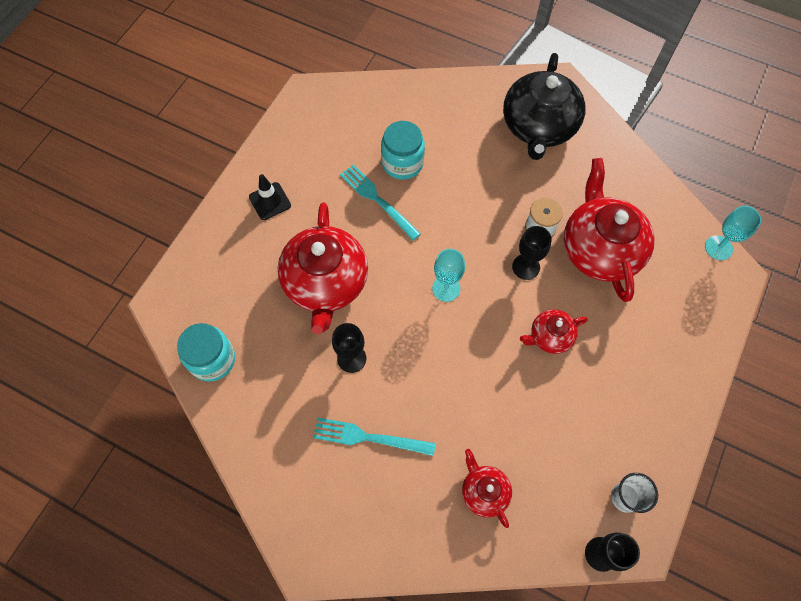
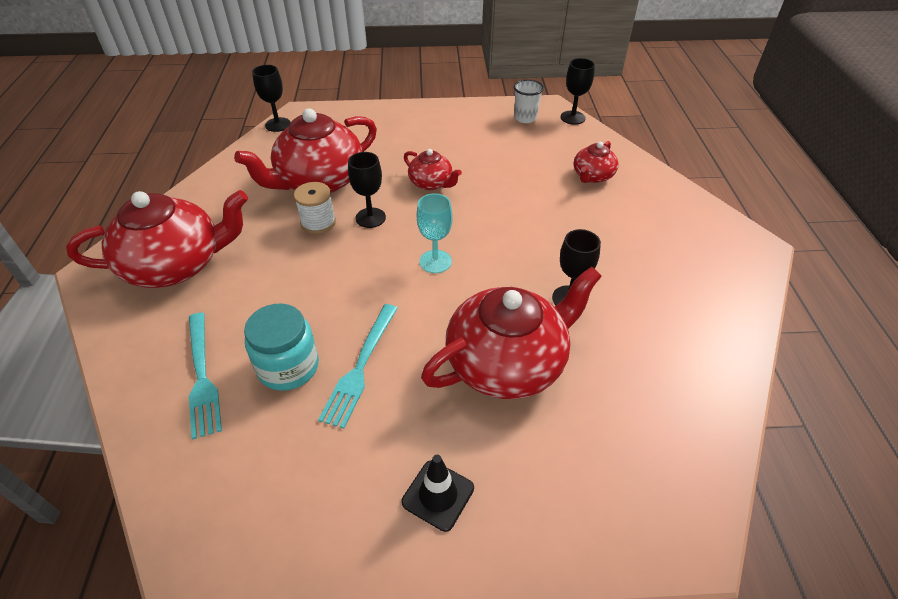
camera: 120 degrees left, 20 degrees down
turquoise jar [177,323,235,381] -> none
turquoise fork [313,417,436,456] -> turquoise fork moved to [189,312,222,440]
black teapot [503,53,586,160] -> red teapot [66,190,248,288]
turquoise goblet [705,206,761,260] -> black goblet [252,65,290,132]

